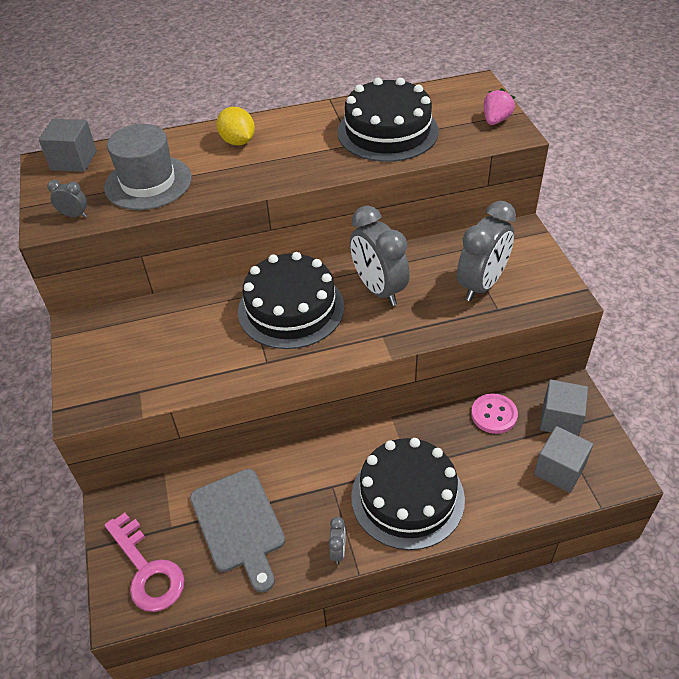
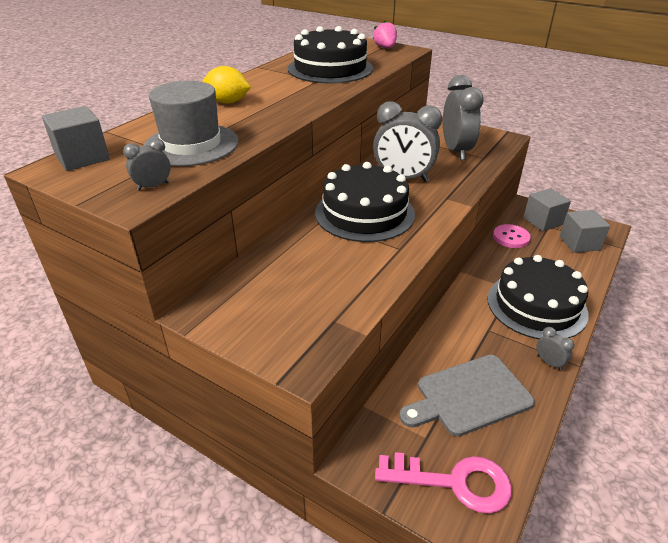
camera: 45 degrees left, 10 degrees down
grey cutting board [190,469,285,593] -> grey cutting board turned 135 degrees clockwise [399,355,535,437]

